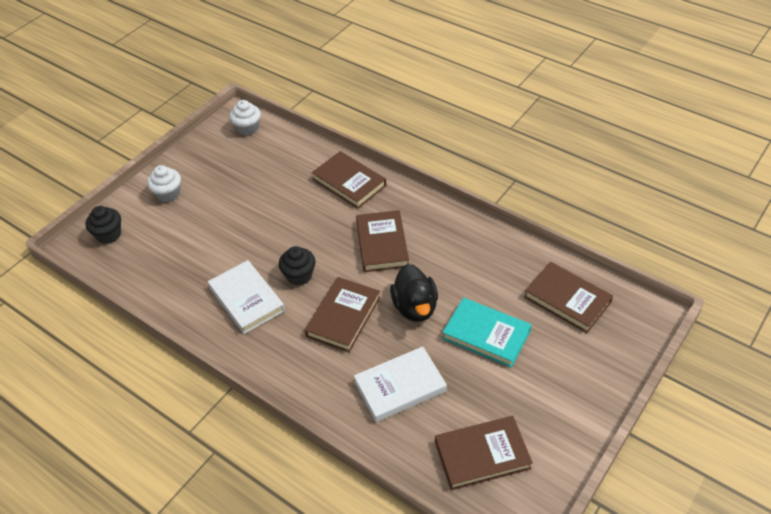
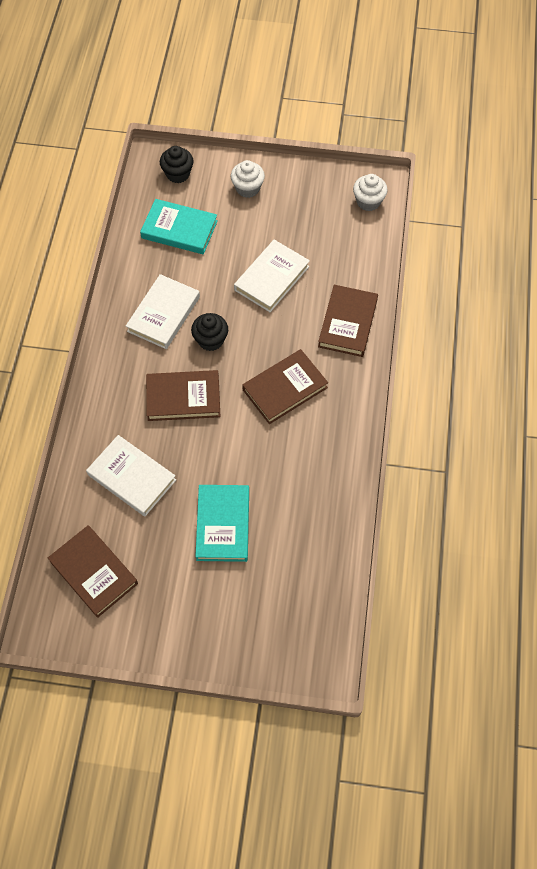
camera: 60 degrees right, 15 degrees up
black duck [390,264,438,322] -> none
brown book [524,262,613,333] -> none
none -> turquoise book [140,199,218,254]
none -> white book [234,240,310,312]

